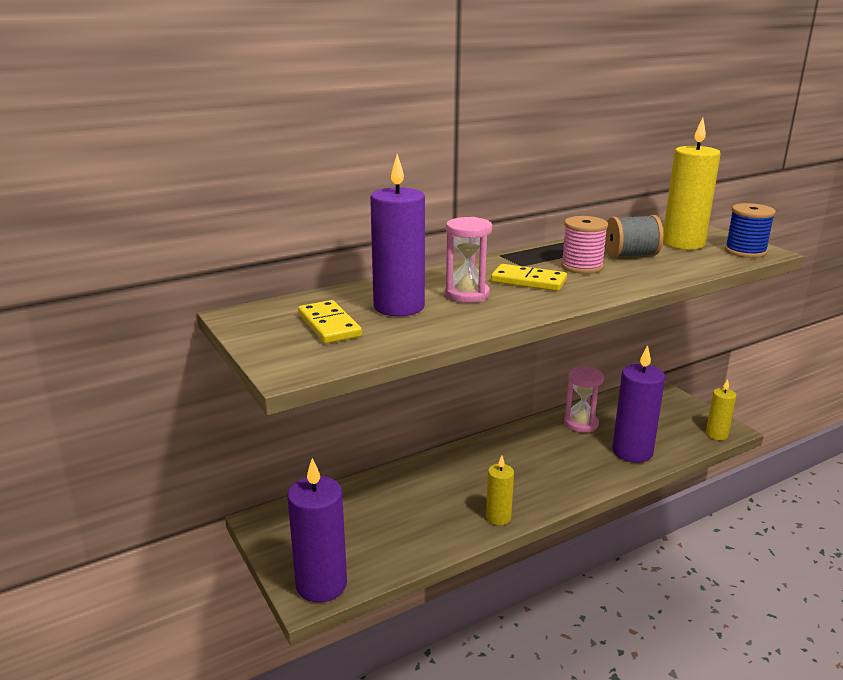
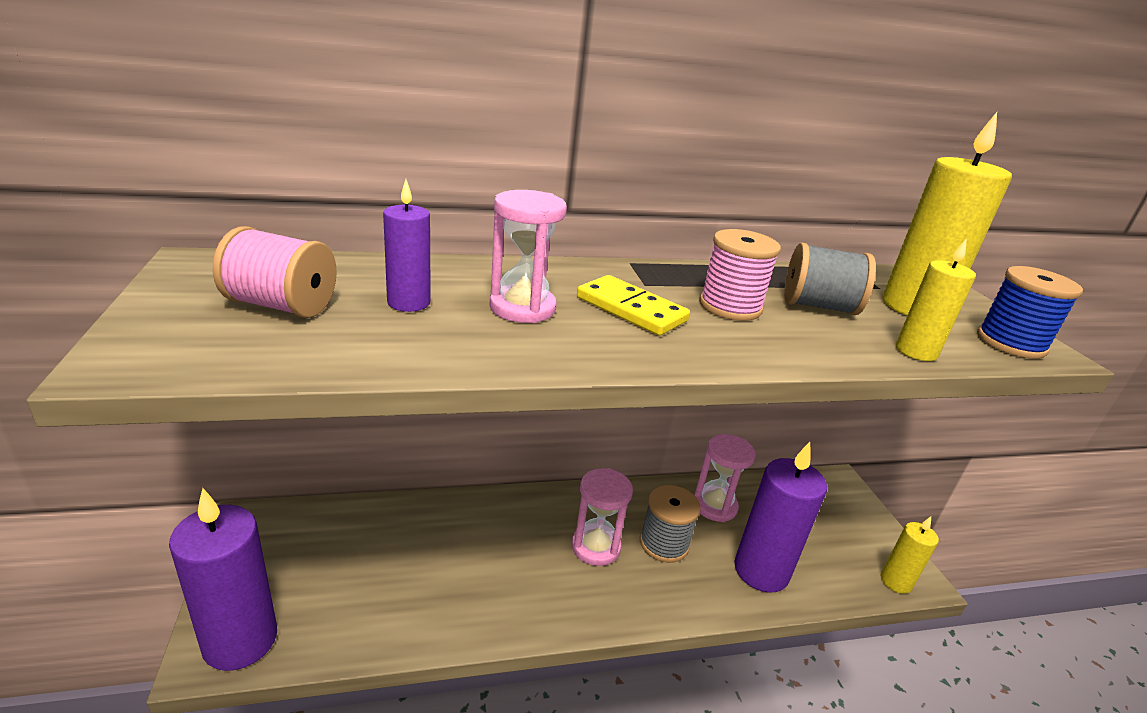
camera: 15 degrees right, 5 degrees up
yellow domino [298,300,362,344] -> pink spool [213,226,337,318]
purple candle [370,154,425,316] -> purple candle [383,179,431,312], size x0.56
yellow candle [486,456,514,525] -> yellow candle moved to [896,238,976,361]
none -> pink hourglass [572,468,633,566]
none -> grey spool [640,485,701,563]

